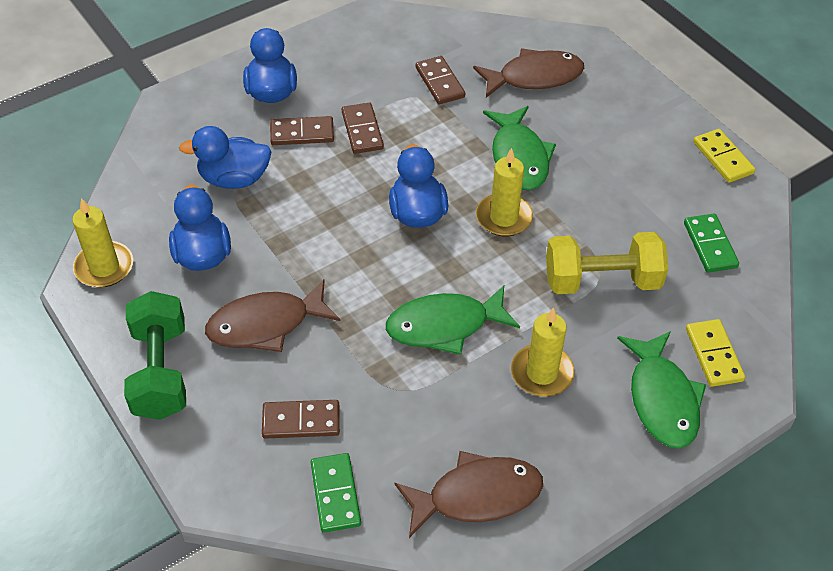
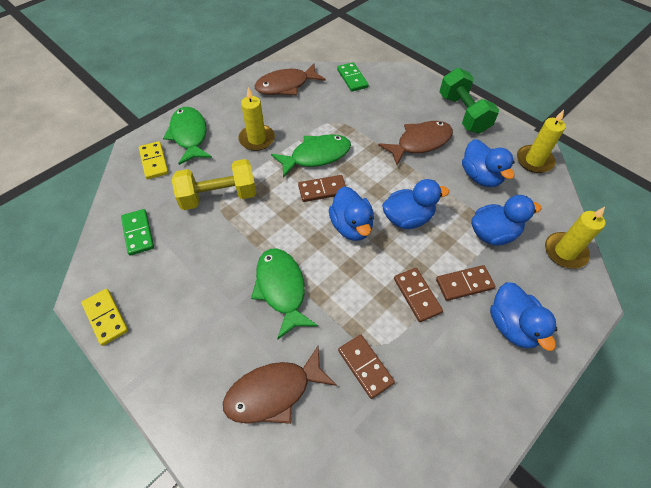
camera: 170 degrees right, 5 degrees up
brown domino [262,400,340,439] -> brown domino moved to [298,175,346,202]
yellow candle [476,148,533,236] -> yellow candle moved to [545,207,605,269]
none -> blue duck [382,179,449,229]

